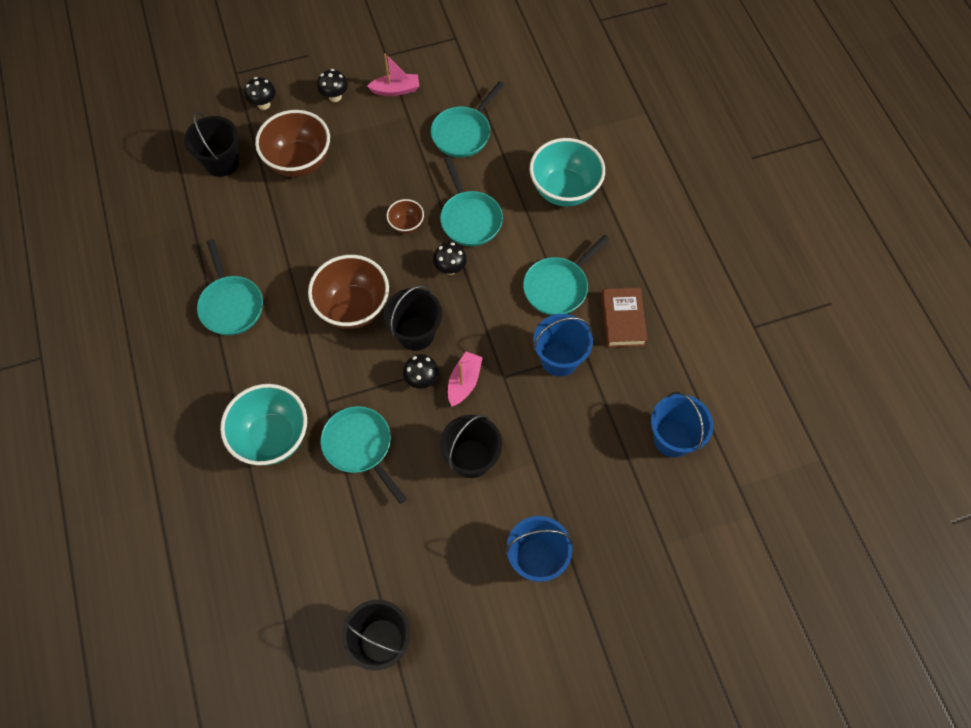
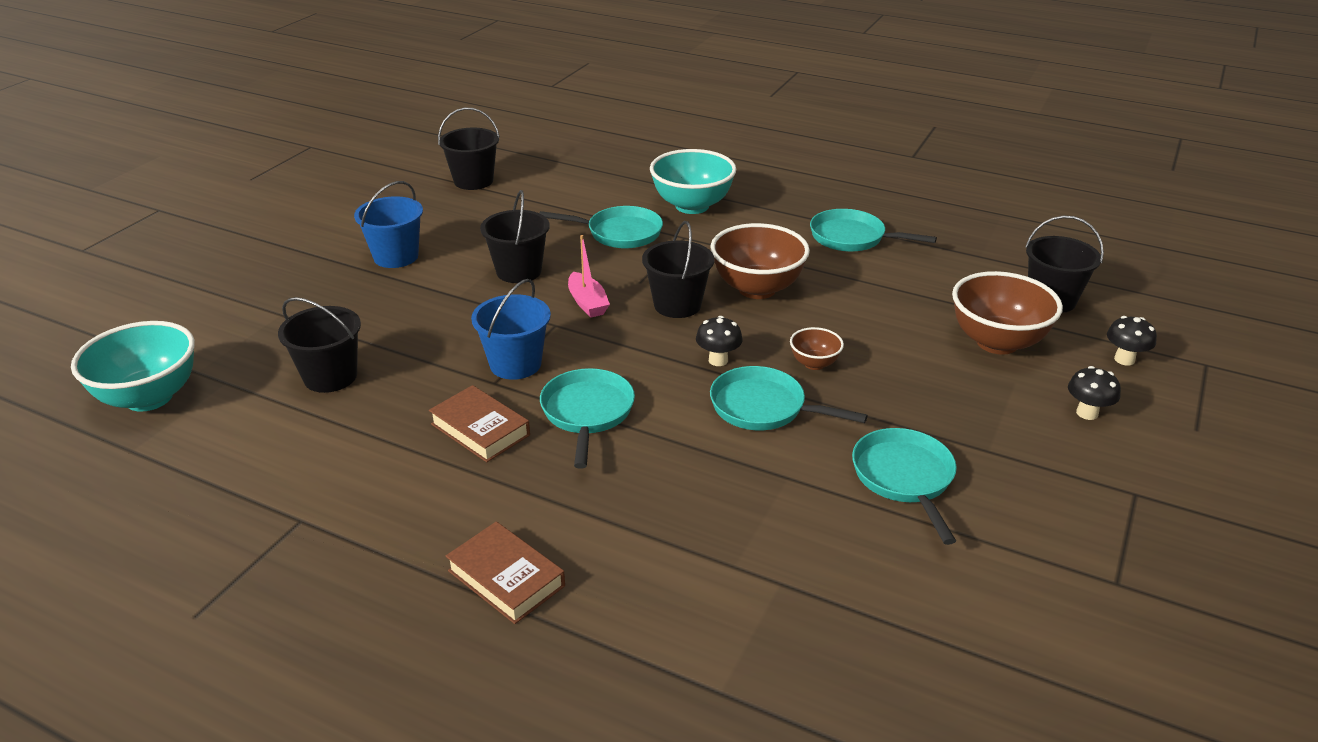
camera: 135 degrees right, 30 degrees down
pink boat [367,53,420,96] -> none
black mushroom [403,354,439,389] -> none
turquoise bowl [530,138,605,207] -> turquoise bowl moved to [71,321,195,412]
blue bucket [651,392,713,458] -> black bucket [278,297,361,393]
none -> brown book [446,522,565,624]

